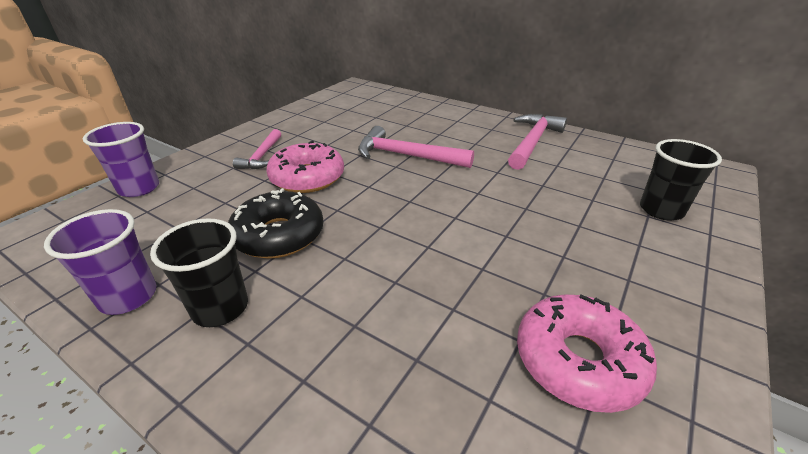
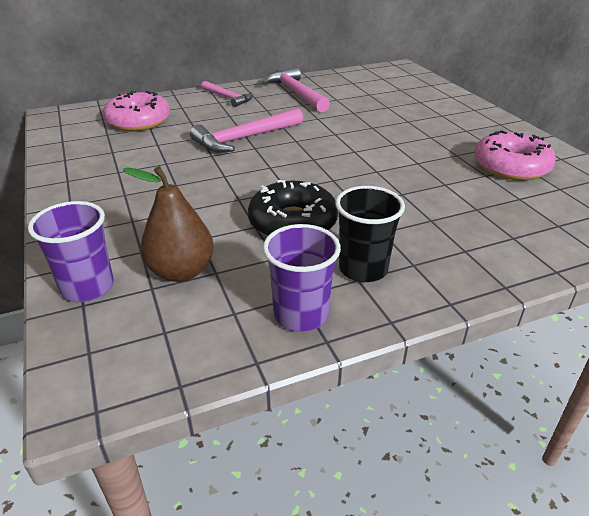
camera: 55 degrees left, 0 degrees up
pink hammer [233,129,281,169] -> pink hammer moved to [201,81,253,107]
pink donut [266,141,344,193] -> pink donut moved to [103,91,170,131]
black cup [640,139,722,220] -> none
none -> brown pear [123,166,214,282]

